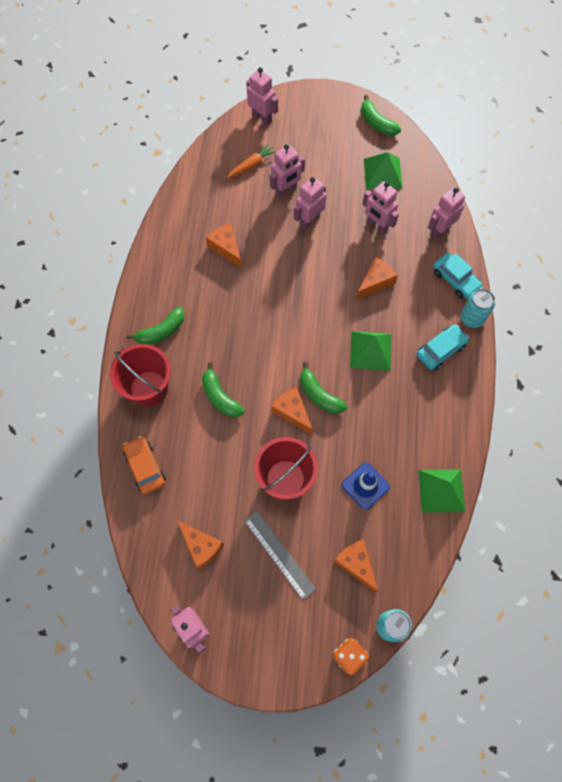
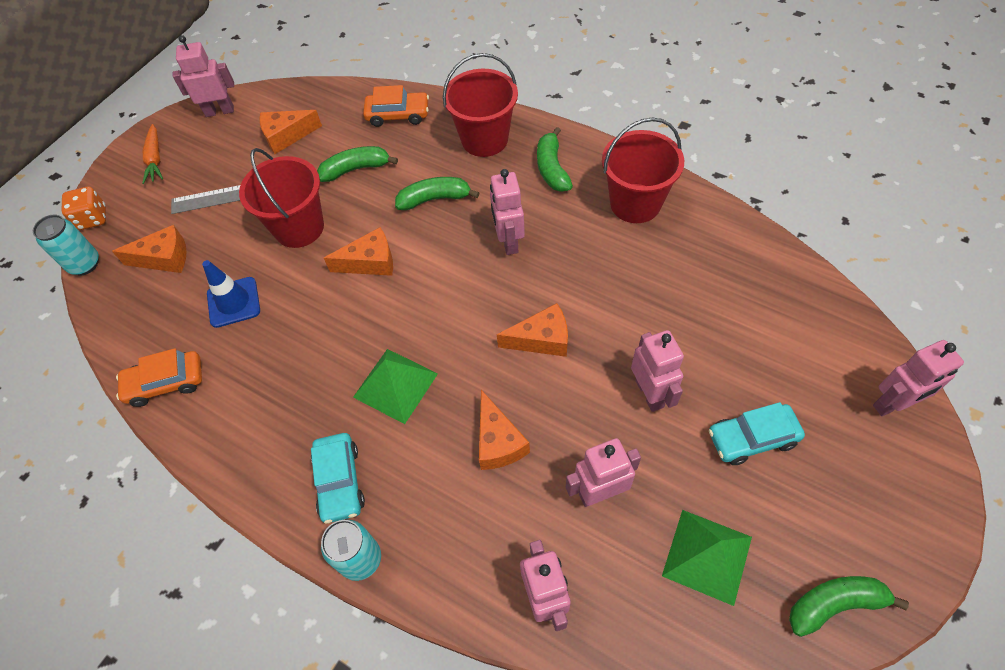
camera: 120 degrees right, 10 degrees down
orange cheese [206,223,242,268] -> orange cheese moved to [497,303,568,357]
orange carrot [227,142,277,178] -> orange carrot moved to [142,124,163,184]
pink robot [270,144,305,198] -> pink robot moved to [490,169,525,255]
green banana [300,362,347,414] -> green banana moved to [317,146,398,182]
green pyramid [418,469,465,513] -> orange car [116,348,202,407]
turquoise car [433,253,483,299] -> turquoise car moved to [709,402,805,465]
none -> red bucket [602,117,684,223]

